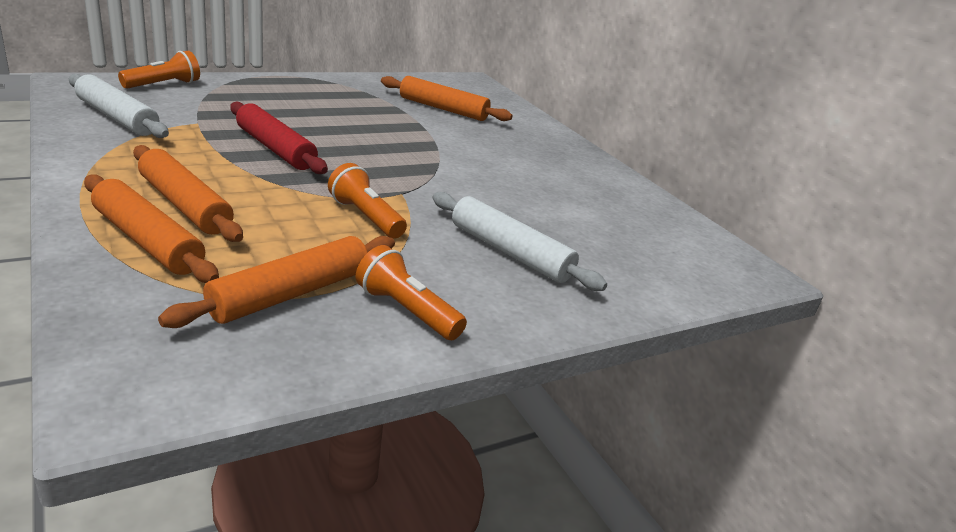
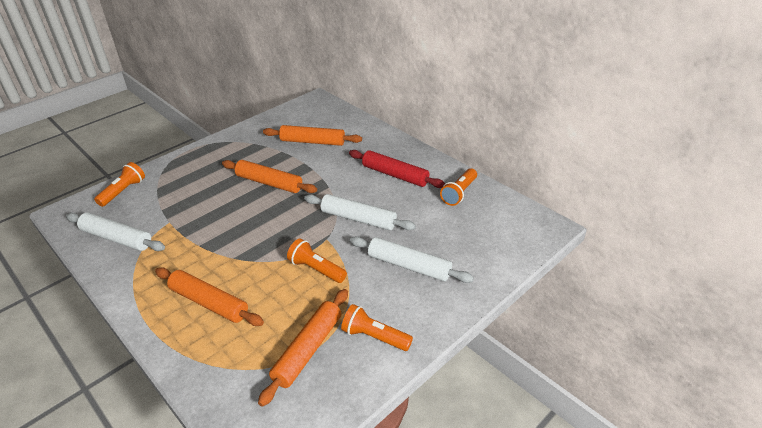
camera: 10 degrees left, 10 degrees up
orange rolling pin [84,175,219,283] -> orange rolling pin moved to [222,160,317,193]
red rolling pin [230,101,328,174] -> red rolling pin moved to [349,150,445,188]
none -> white rolling pin [304,194,416,230]
none -> orange flashlight [440,168,477,206]

